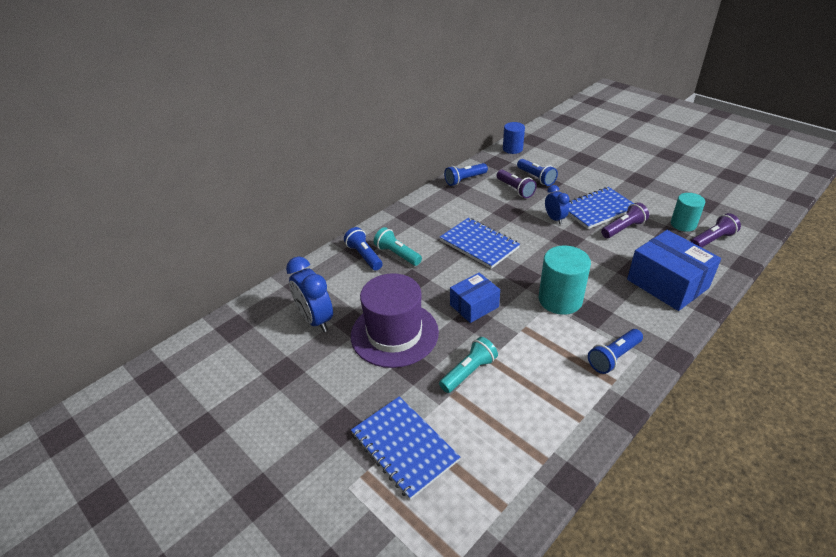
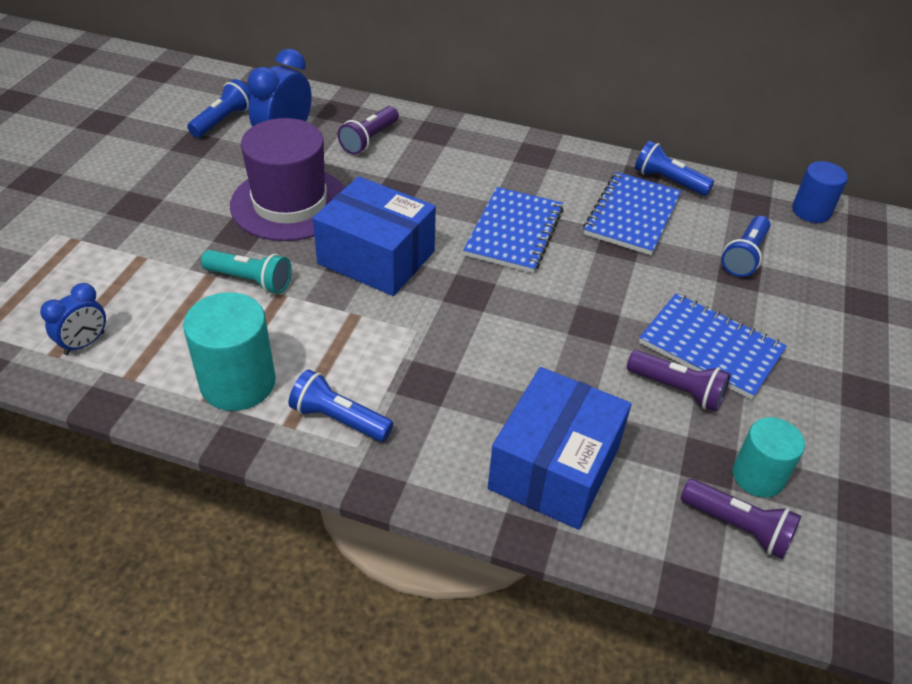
camera: 60 degrees right, 5 degrees up
blue flashlight [344,227,383,270] -> blue flashlight moved to [187,79,251,138]
blue notebook [351,396,460,500] -> blue notebook moved to [583,172,682,255]
turquoise flashlight [374,227,422,266] -> none
blue box [450,272,500,323] -> blue box [313,176,436,296], size x1.63
purple flashlight [497,170,537,198] -> purple flashlight moved to [337,106,399,154]
turquoise cylinder [539,245,591,315] -> turquoise cylinder moved to [183,292,276,411]
blue clock [545,185,570,225] -> blue clock moved to [40,283,106,355]

